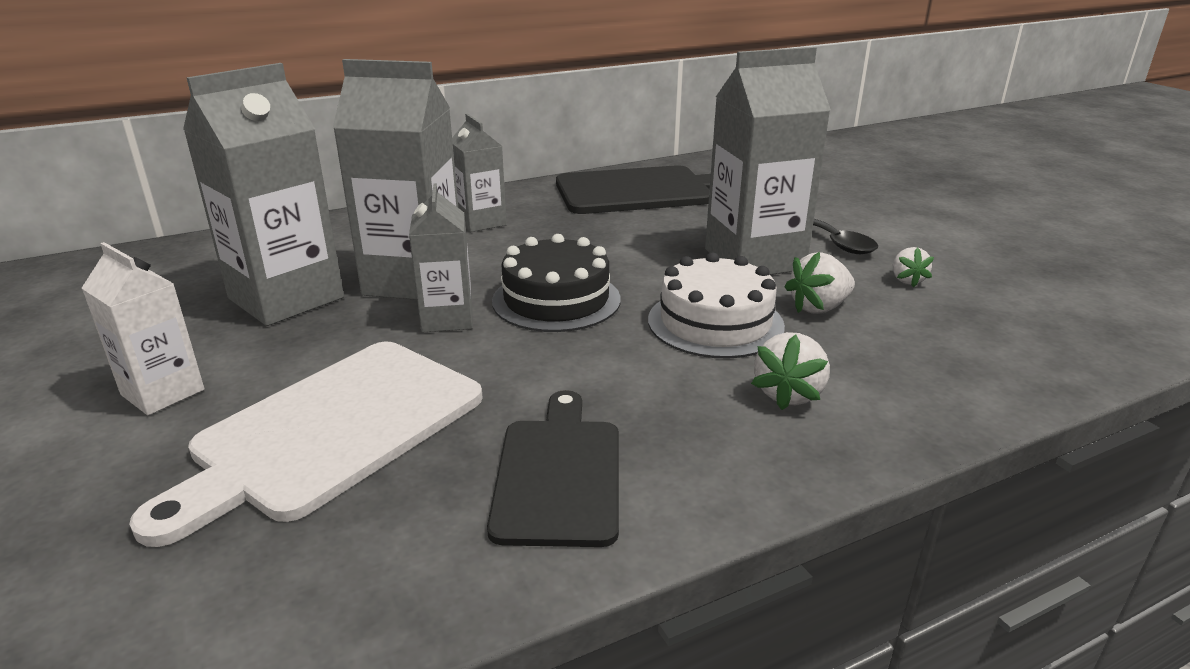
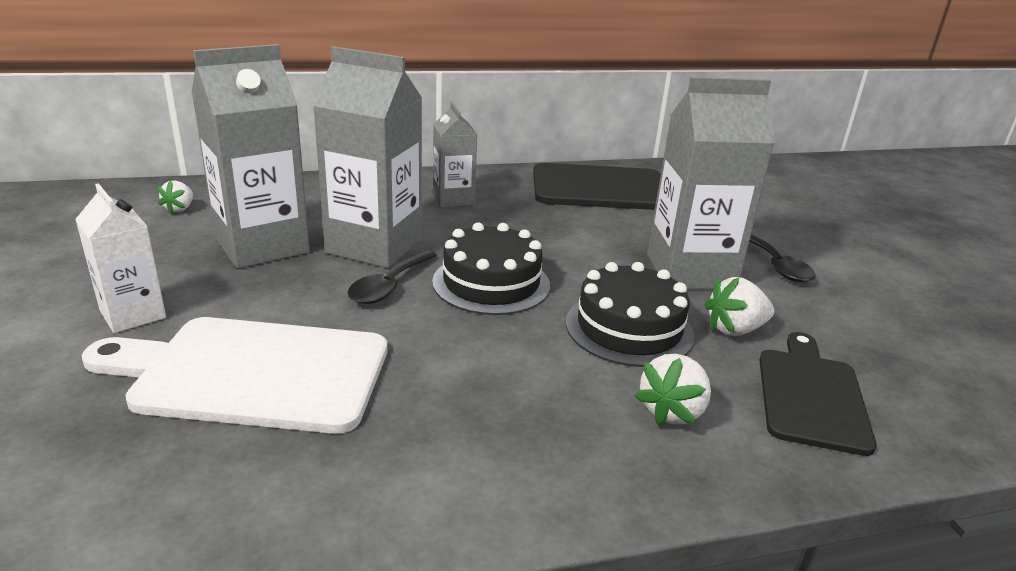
camera: 10 degrees right, 0 degrees up
white cutting board [129,342,483,547] -> white cutting board turned 45 degrees clockwise [82,317,387,434]
grey carton [409,183,473,332] -> black spoon [348,250,437,304]
black cutting board [487,390,619,547] -> black cutting board moved to [759,332,876,456]
white cake [648,252,785,358] -> black cake [566,262,695,367]
white strawberry [893,247,934,288] -> white strawberry moved to [158,181,193,214]

